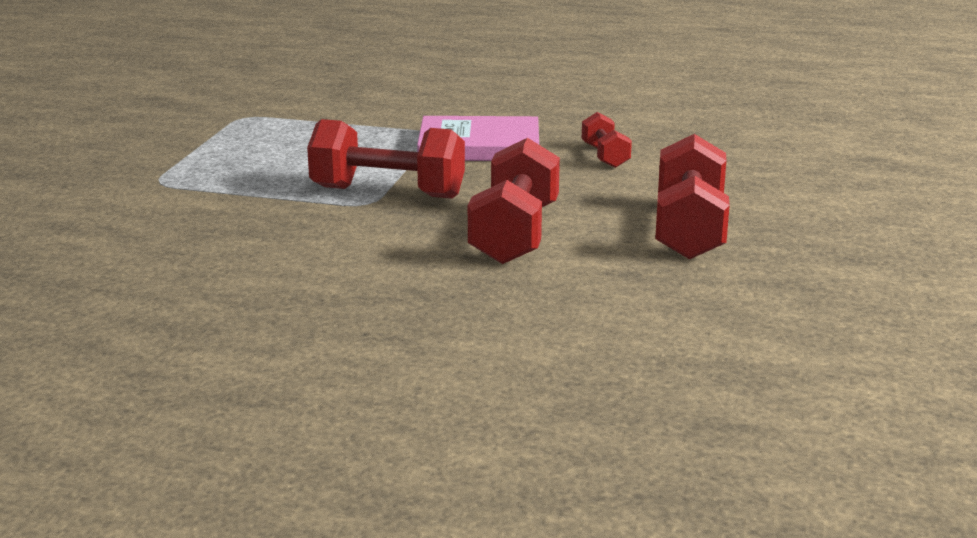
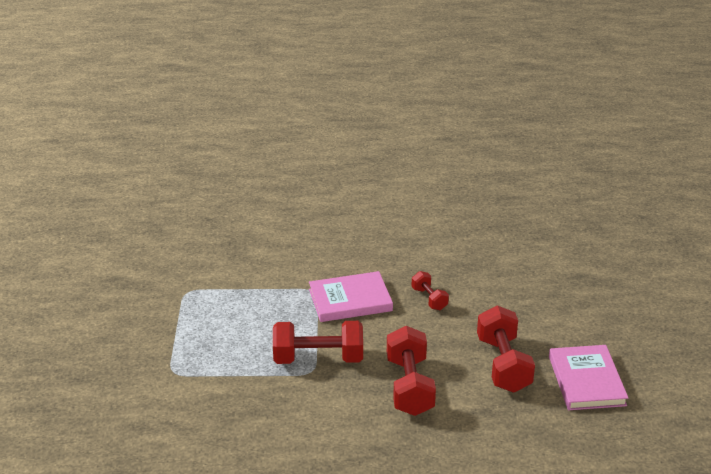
camera: 15 degrees left, 10 degrees up
none -> pink book [549,345,628,410]

